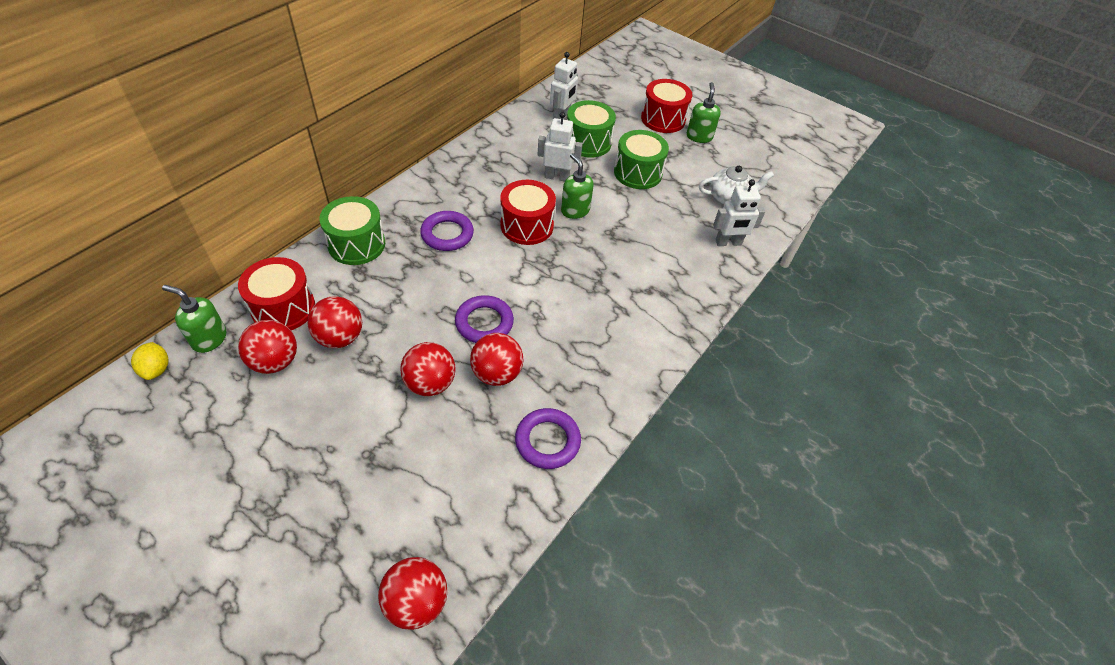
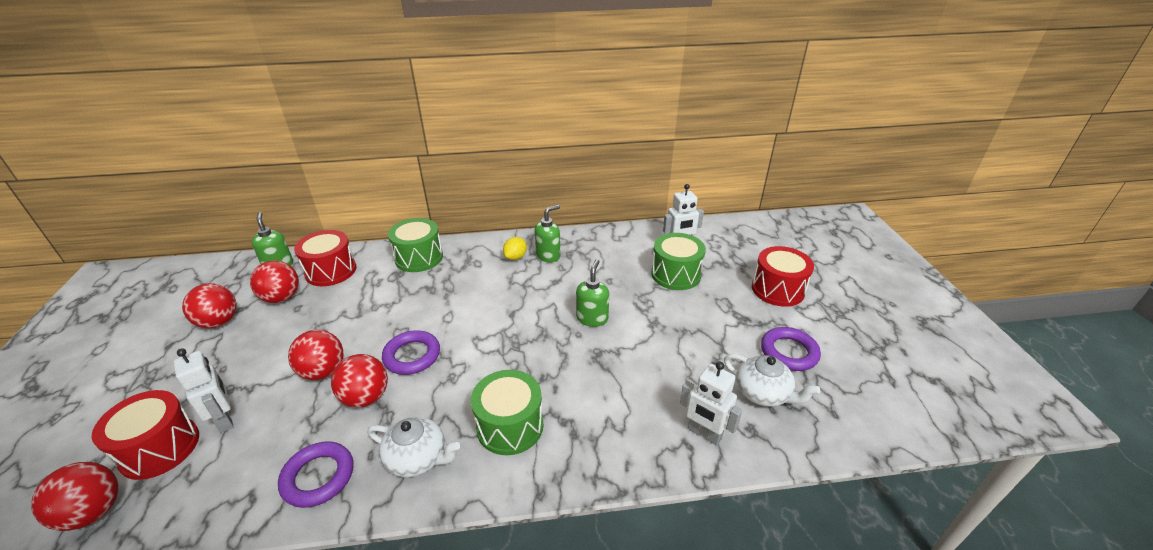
camera: 50 degrees right, 15 degrees down
yellow lemon [131,342,169,380] -> yellow lemon moved to [503,237,527,260]
red ball [307,296,362,348] -> red ball moved to [182,283,237,328]
purple ring [420,211,474,251] -> purple ring moved to [761,327,821,371]
red drum [500,180,556,245] -> red drum moved to [92,390,199,480]
white robot [538,112,583,181] -> white robot moved to [174,349,234,433]
green drum [614,130,669,189] -> green drum moved to [471,370,544,455]
green soap dispenser [687,82,721,143] -> green soap dispenser moved to [535,205,561,262]
none -> white teapot [368,417,460,477]

